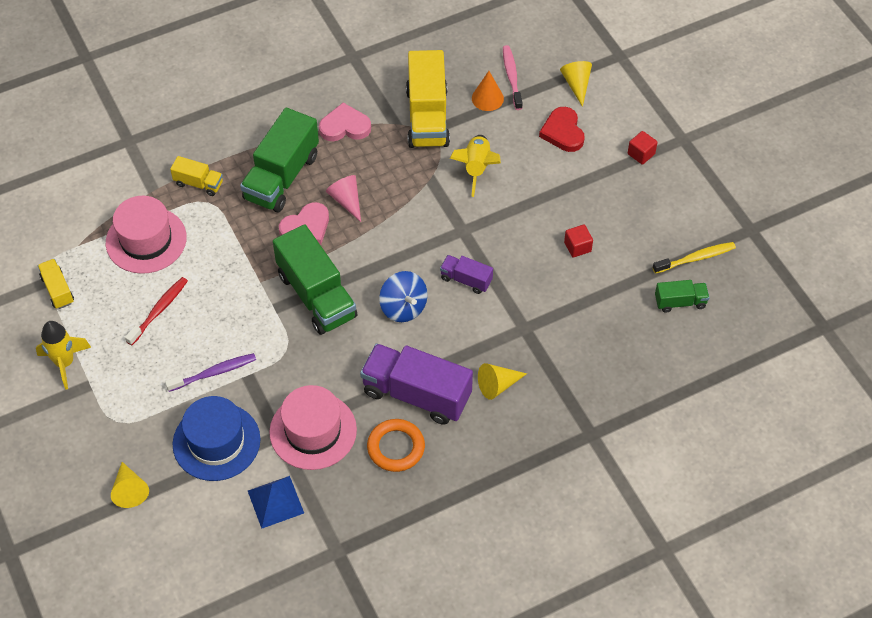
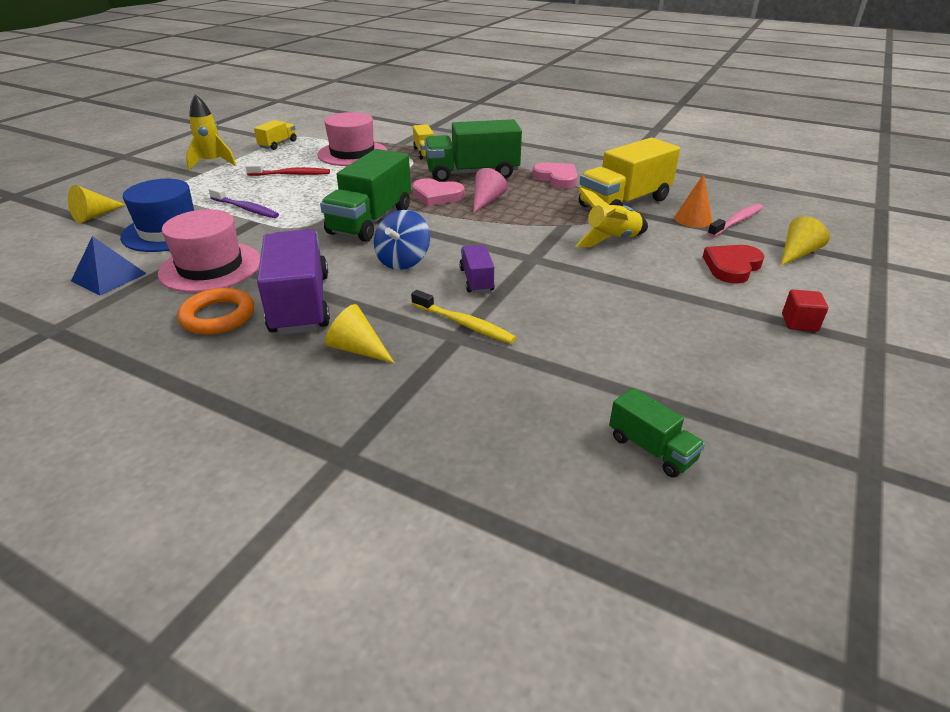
camera: 55 degrees right, 20 degrees down
red cube [564,224,593,258] -> none
yellow toothbrush [652,242,736,274] -> yellow toothbrush moved to [411,290,516,344]

